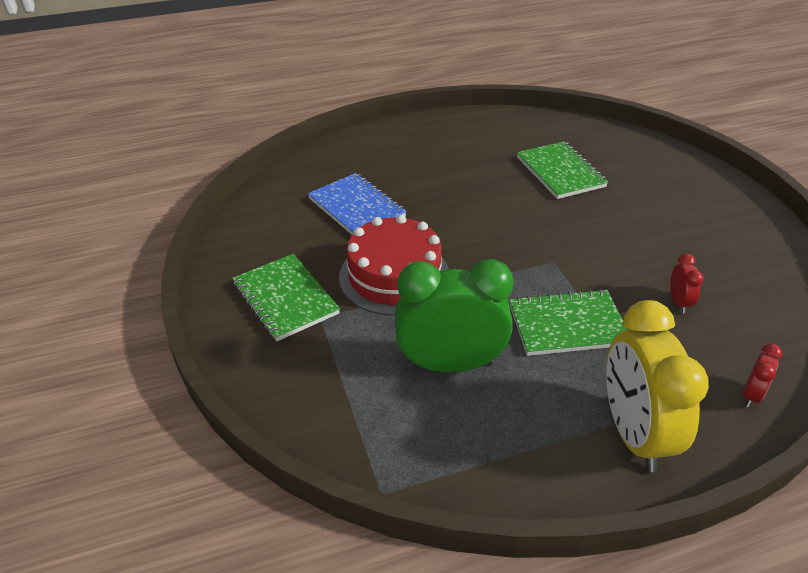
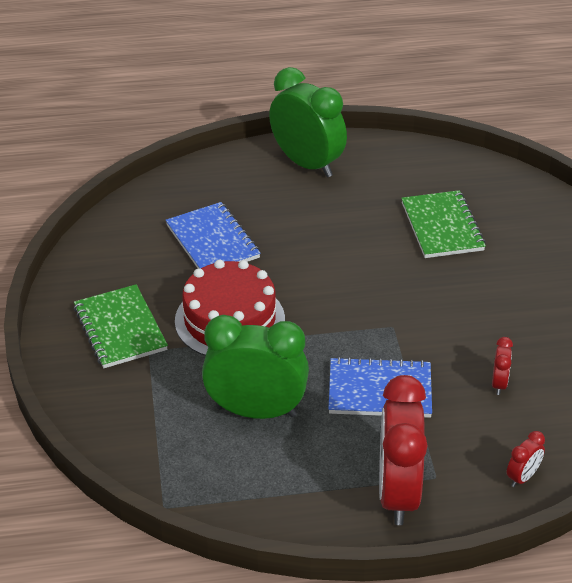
camera: 10 degrees right, 0 degrees up
green notebook [509,289,627,356] -> blue notebook [328,357,432,418]
yellow clock [606,300,709,472] -> red clock [379,375,428,525]
none -> green clock [269,67,347,178]

